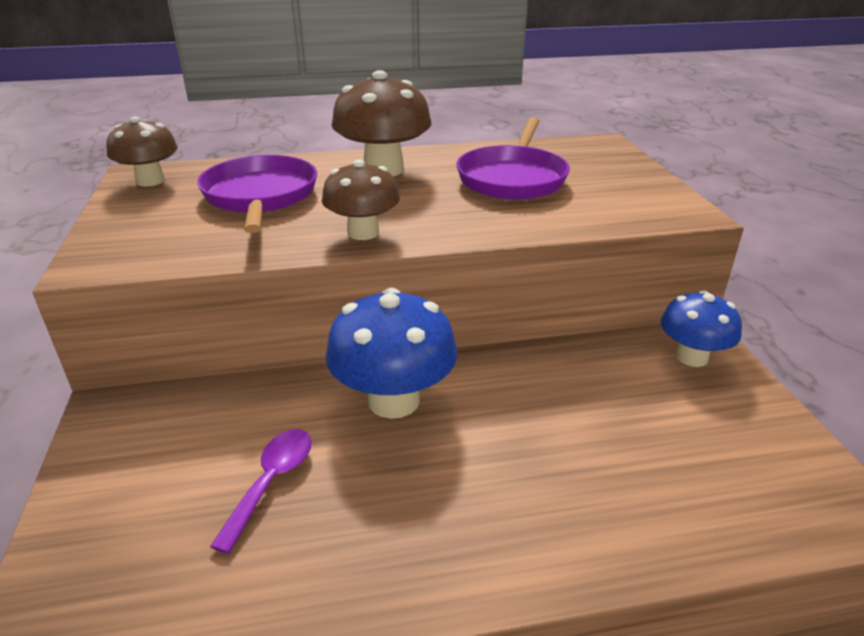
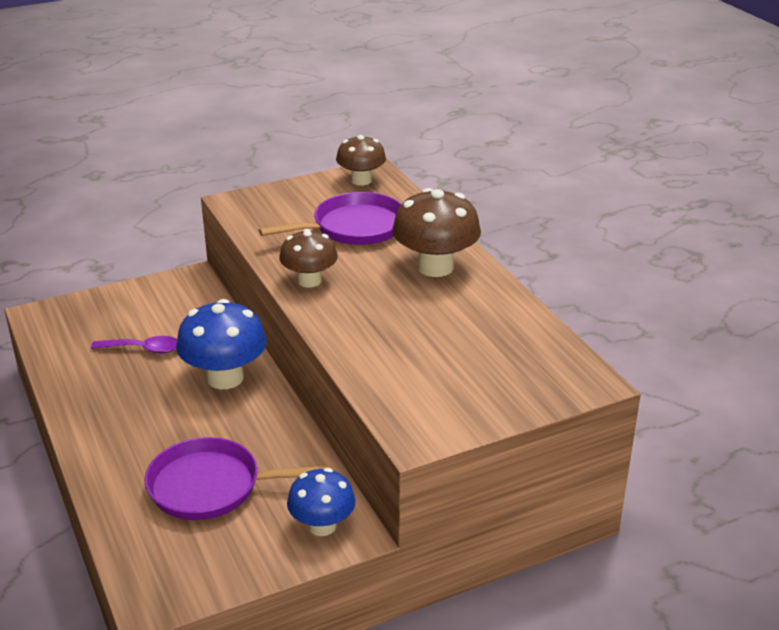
camera: 75 degrees right, 0 degrees up
purple pan [456,117,570,200] -> purple pan moved to [144,437,331,520]

